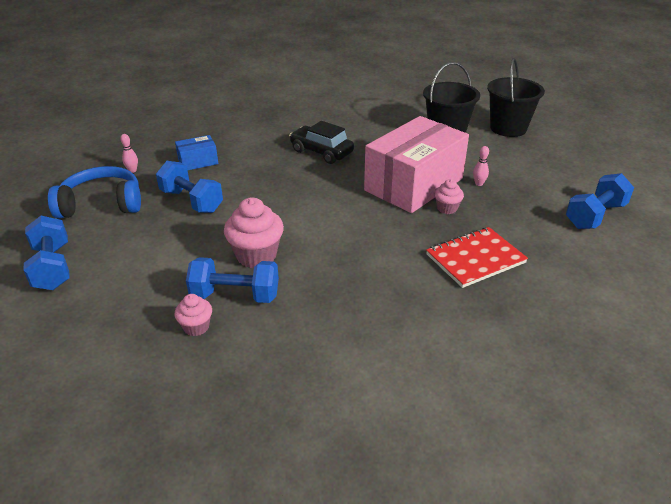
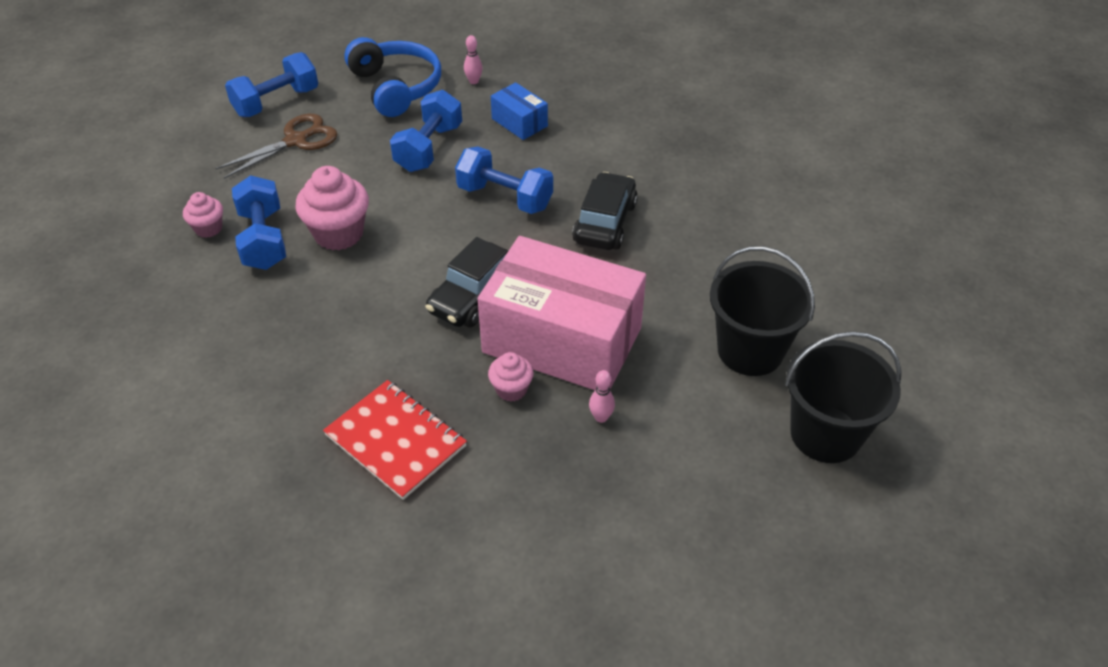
camera: 70 degrees right, 10 degrees up
blue dumbbell [566,173,634,229] -> blue dumbbell moved to [455,147,553,214]
none -> brown scissors [215,114,337,179]
none -> black car [426,237,509,328]

